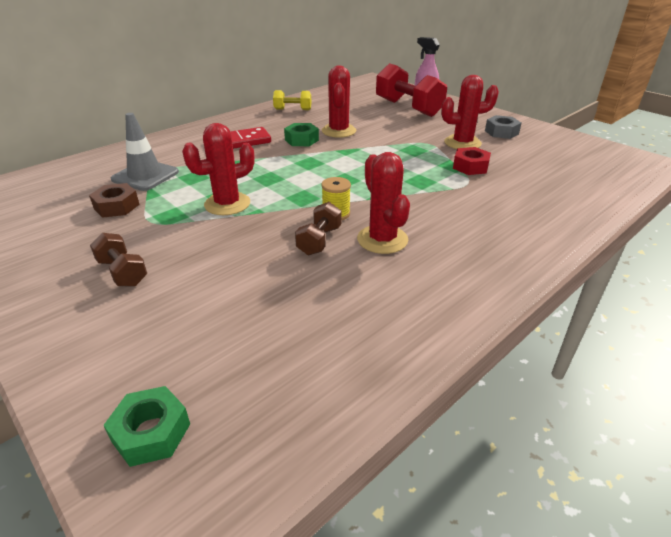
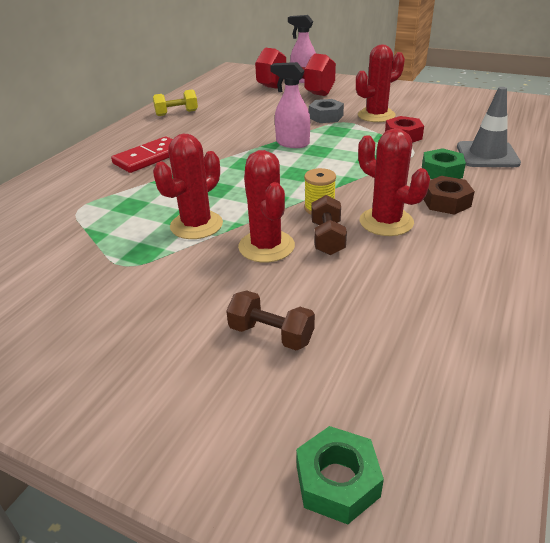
camera: 20 degrees left, 0 degrees up
brown nut [89,183,140,218] -> brown nut moved to [423,176,475,215]
brown dumbbell [90,233,147,287] -> brown dumbbell moved to [226,290,315,351]
grey traffic cone [111,113,179,191] -> grey traffic cone moved to [457,87,521,167]
green nut [284,123,319,146] -> green nut moved to [422,148,466,179]
red cactus [322,65,356,138] -> red cactus moved to [238,150,295,262]
grey nut [485,115,522,139] -> grey nut moved to [309,99,344,123]
none -> pink spray bottle [270,62,310,148]

